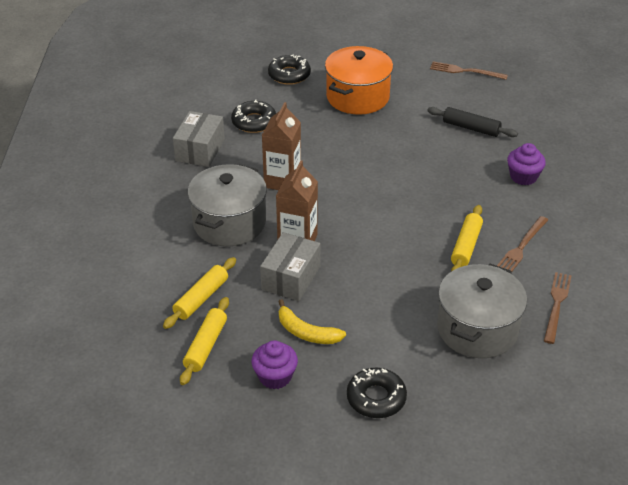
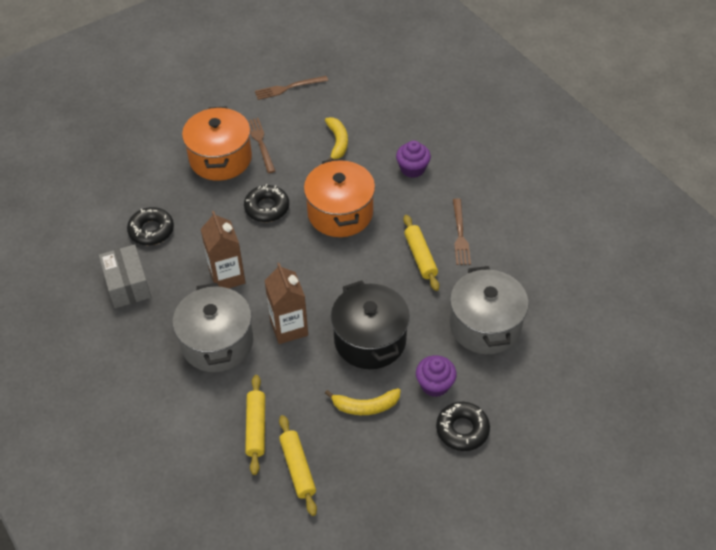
camera: 35 degrees left, 10 degrees up
purple cupcake [252,340,298,389] -> purple cupcake moved to [416,355,457,397]
grey box [260,232,321,301] -> none
black donut [268,55,311,85] -> black donut moved to [244,184,289,222]
black rolling pin [427,107,518,137] -> yellow banana [325,117,348,161]
brown fork [544,272,572,344] -> brown fork moved to [247,118,275,173]
none -> orange pot [304,158,375,237]
none -> black pot [331,281,410,369]

